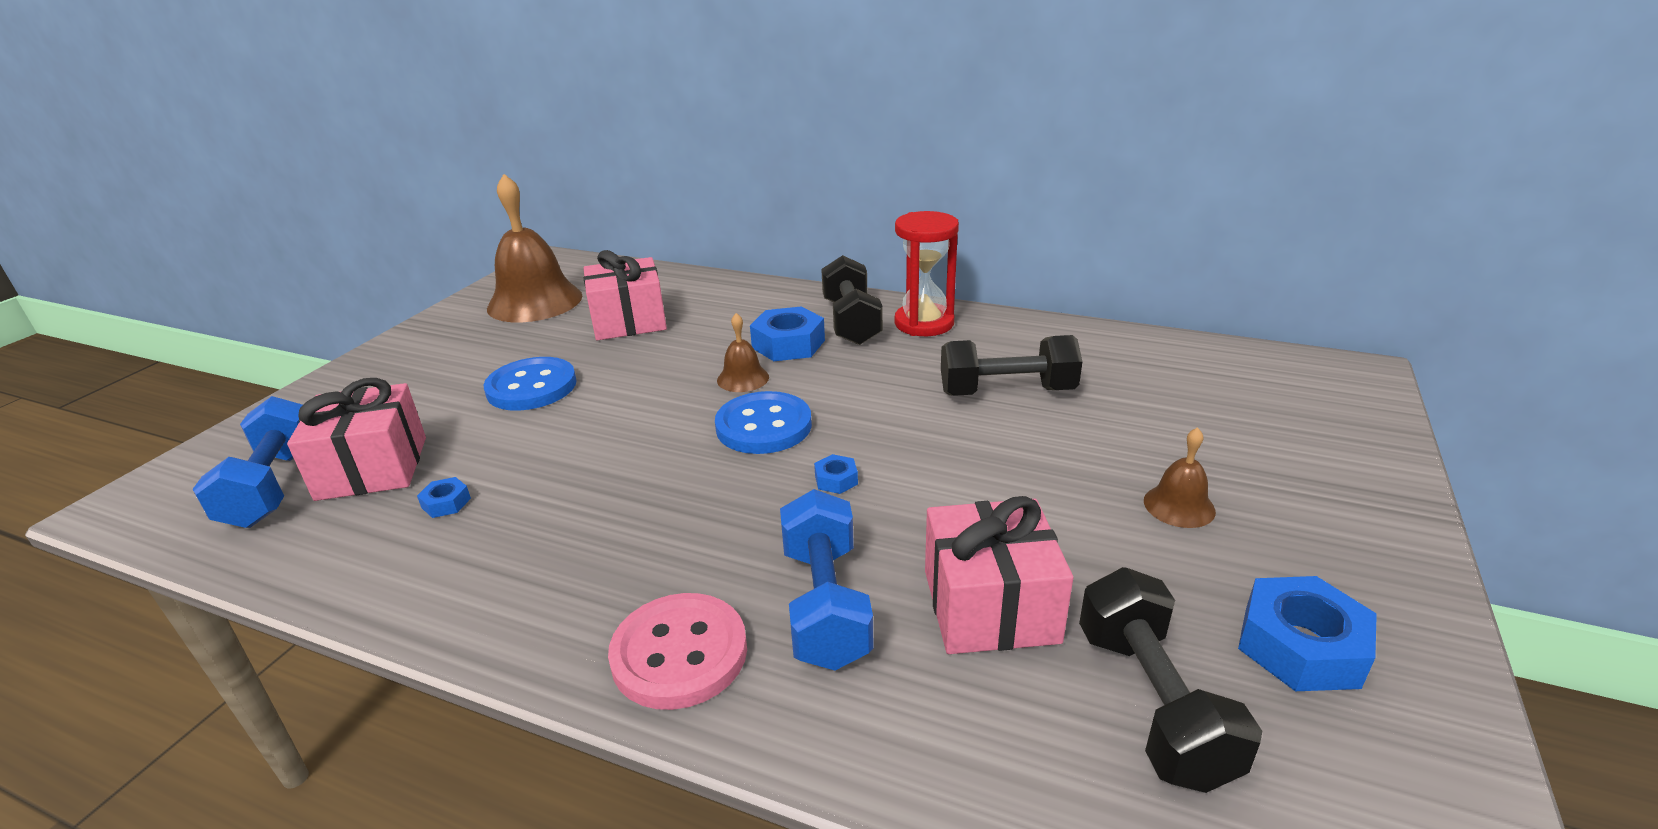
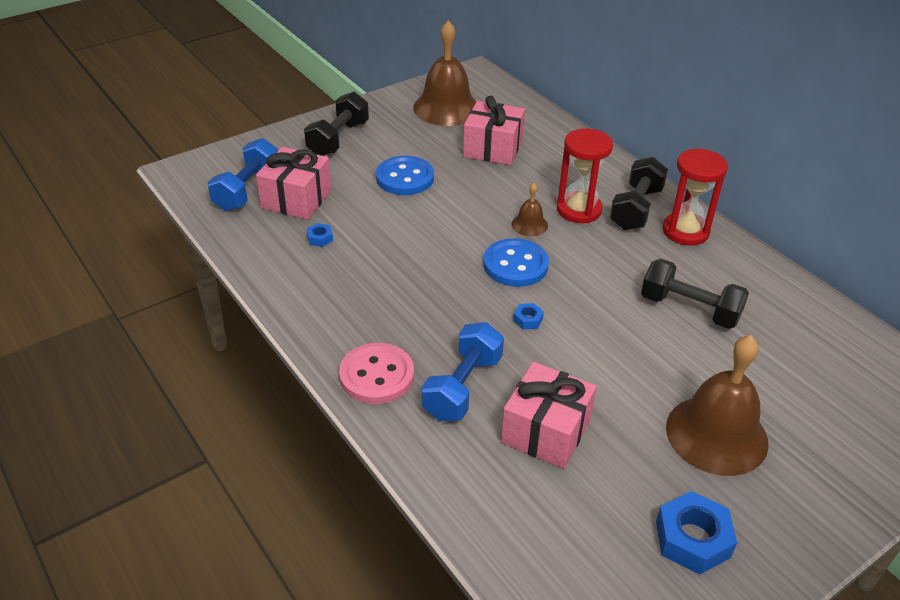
camera: 30 degrees right, 10 degrees up
blue nut [750,307,825,361] -> red hourglass [557,128,613,223]
black dumbbell [1079,567,1262,793] -> black dumbbell moved to [304,92,369,156]
brown bell [1144,427,1216,528] -> brown bell [666,335,768,476], size x2.14

